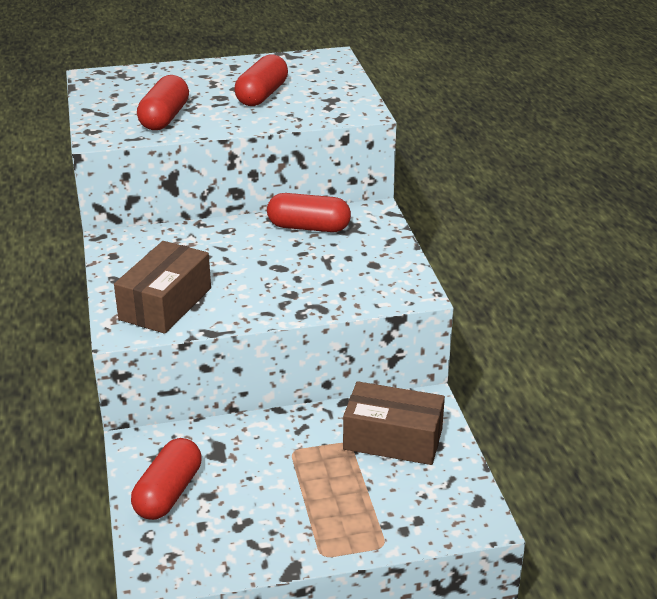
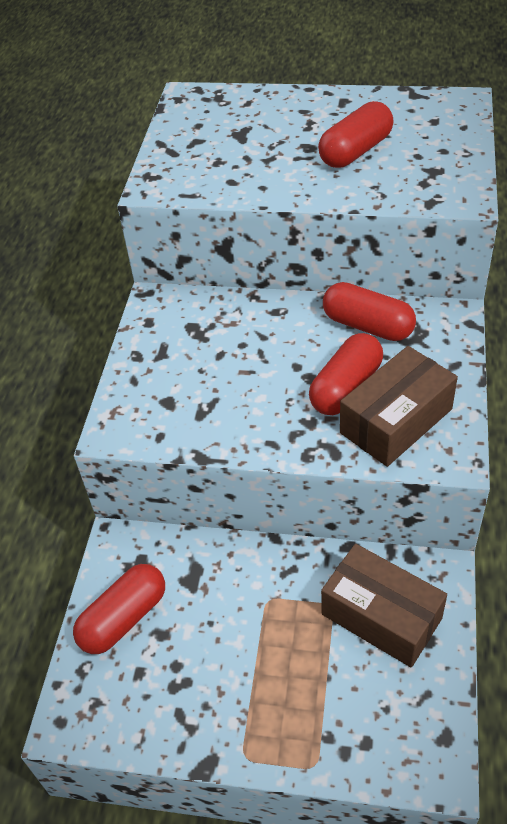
camera: 25 degrees right, 15 degrees up
brown box [114,241,211,334] -> brown box moved to [340,346,458,467]
red capsule [137,75,189,130] -> red capsule moved to [309,333,383,415]

